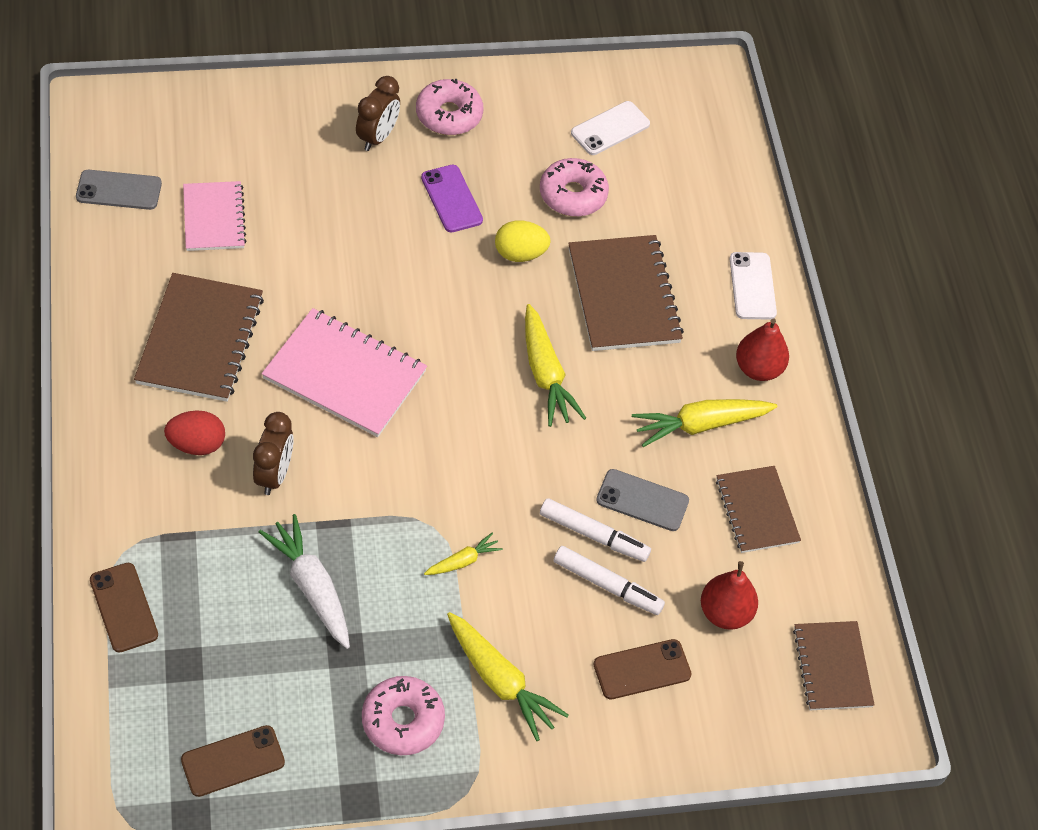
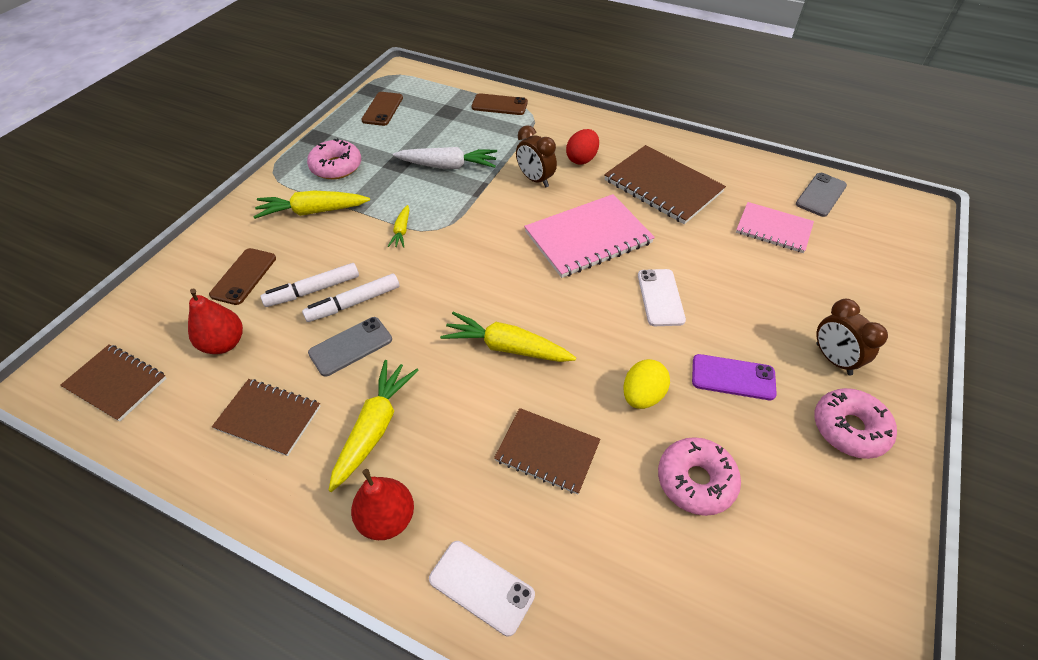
camera: 130 degrees right, 5 degrees down
brown notebook [568,235,684,351] -> brown notebook [494,408,600,495], size x0.64
white phone [571,101,650,155] -> white phone moved to [638,269,686,326]

